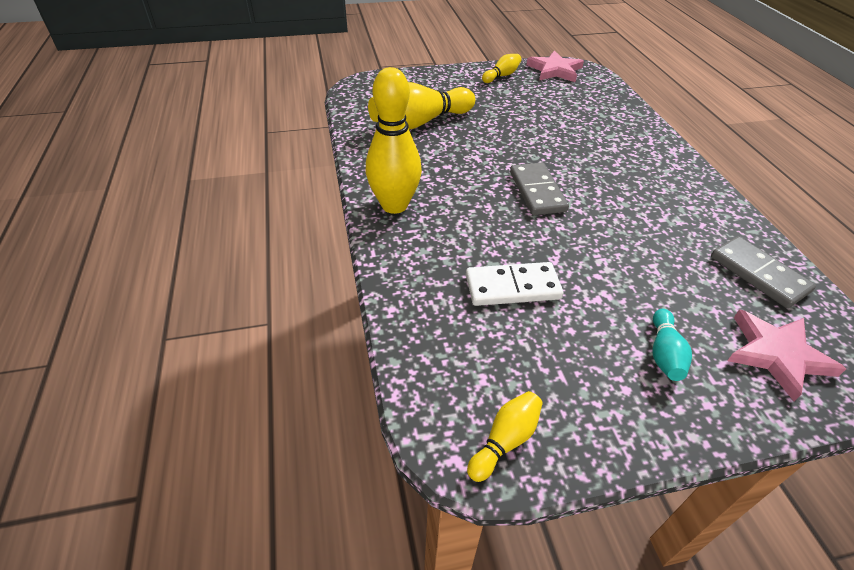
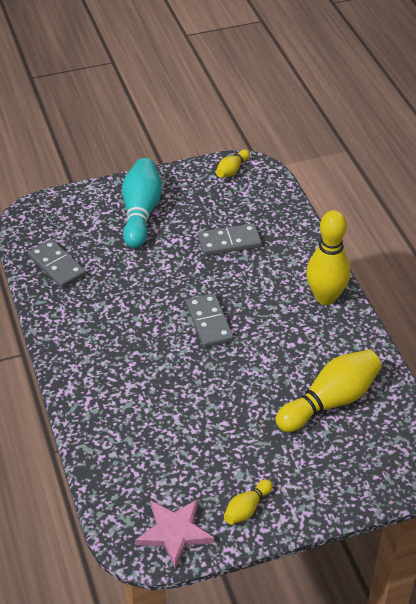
camera: 175 degrees right, 0 degrees up
white domino [466,262,564,306] -> grey domino [198,223,262,256]
turquoise bowling pin [652,309,692,381] -> turquoise bowling pin [122,158,162,248], size x1.99
pink star [727,309,846,402] -> none

